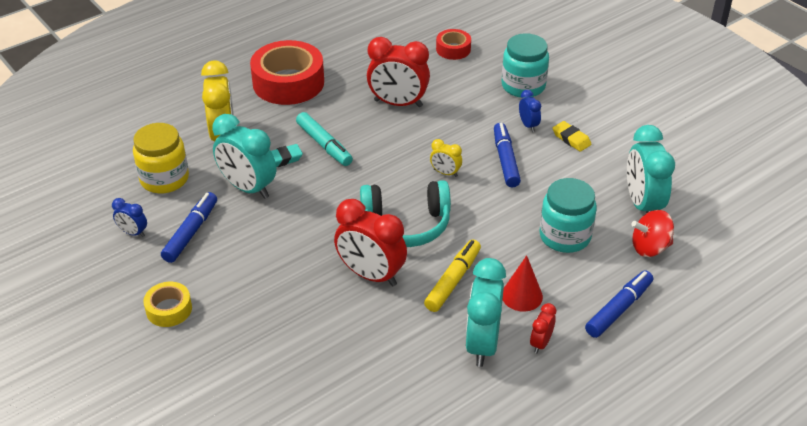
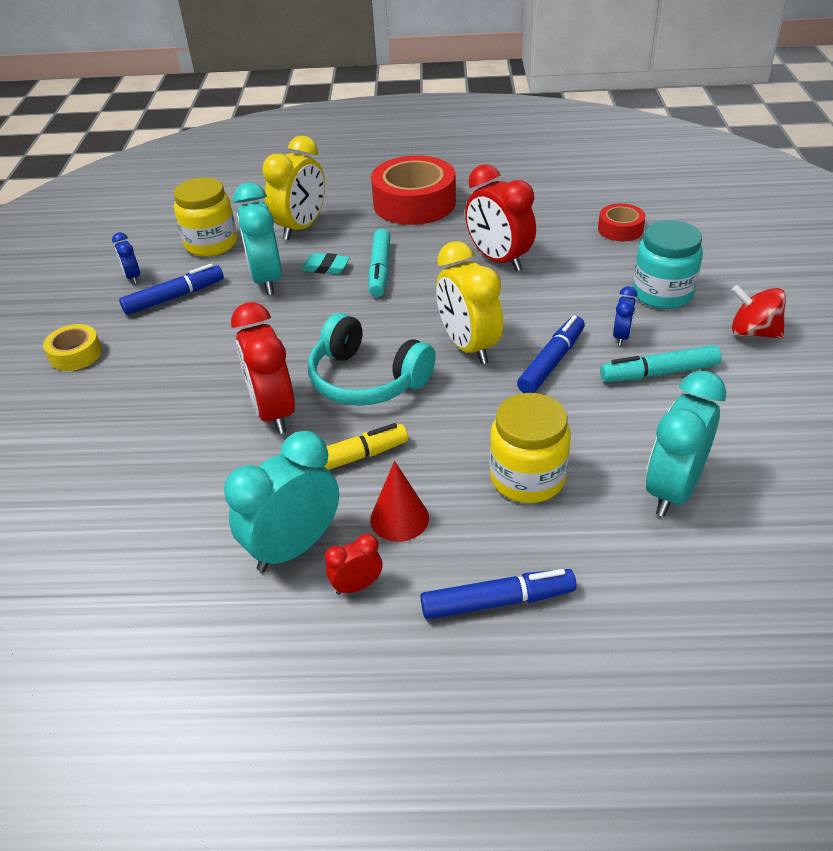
camera: 40 degrees right, 0 degrees up
yellow clock [430,139,462,177] -> yellow clock [436,241,503,364], size x2.06
turquoise jar [539,178,597,253] -> yellow jar [490,393,571,503]
yellow eraser [553,121,591,152] -> turquoise marker [600,345,722,382]
red spinning top [632,210,674,257] -> red spinning top moved to [732,285,786,338]

